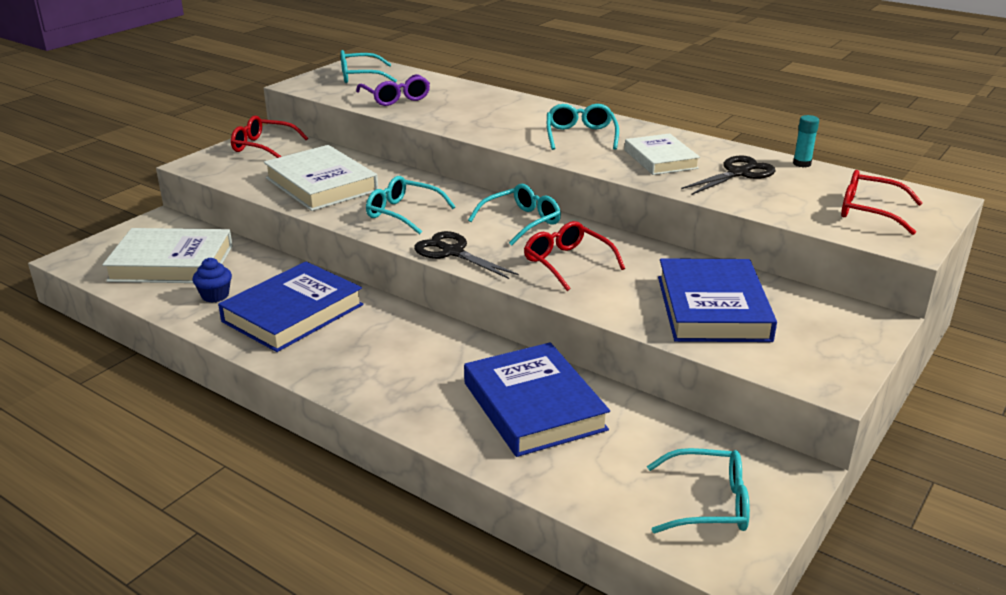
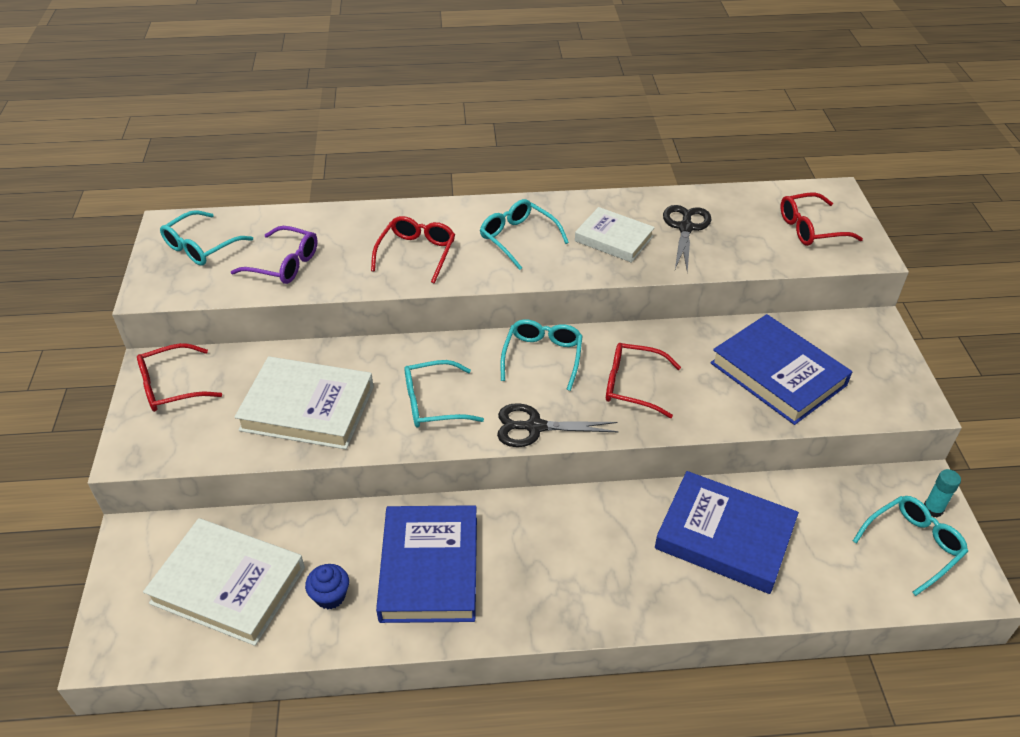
camera: 40 degrees left, 15 degrees up
white book [102,228,233,283] -> white book turned 60 degrees clockwise [143,518,305,646]
turquoise glue stick [793,115,819,167] -> turquoise glue stick moved to [924,469,961,517]
none -> red glasses [371,216,455,284]

